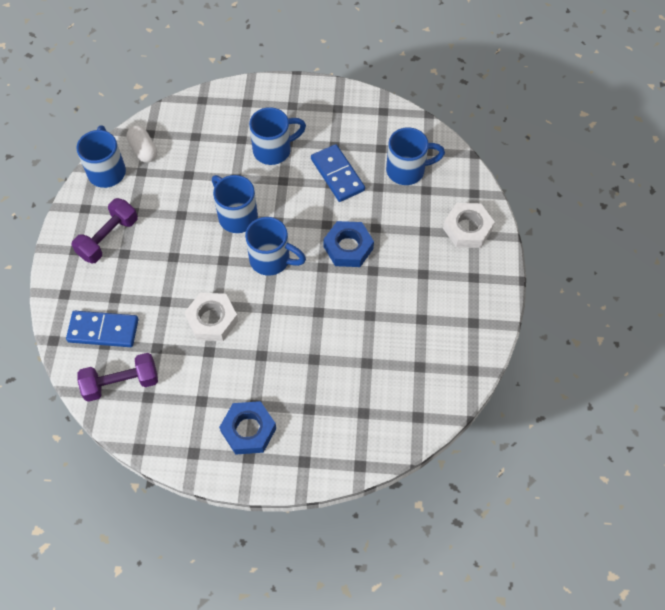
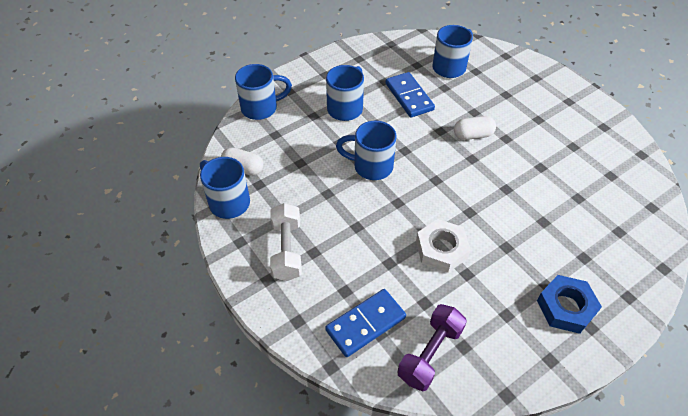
camera: 40 degrees left, 10 degrees down
purple dumbbell [72,198,138,263] -> white dumbbell [270,203,302,281]
blue mug [245,217,306,276] -> blue mug moved to [235,64,292,120]
blue domino [311,144,365,202] -> blue domino turned 45 degrees clockwise [385,72,435,118]
blue nut [323,221,374,267] -> white capsule [454,116,496,140]
white nut [443,203,495,248] -> none

